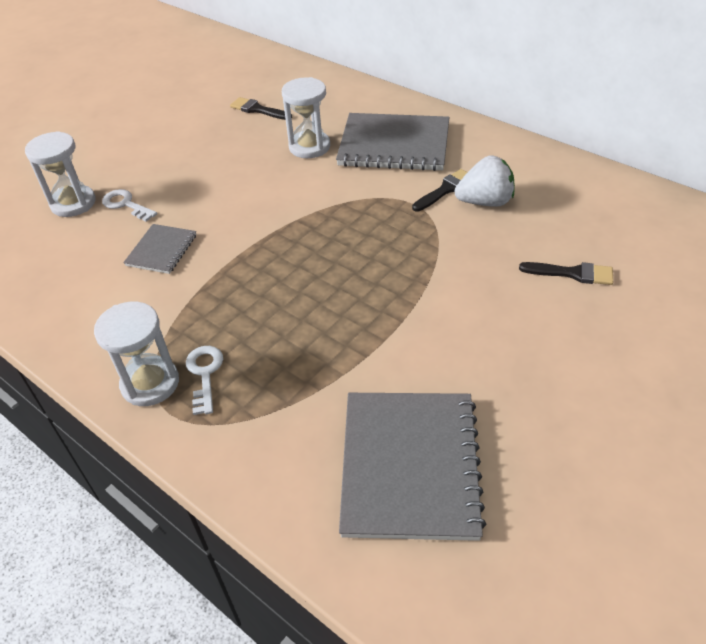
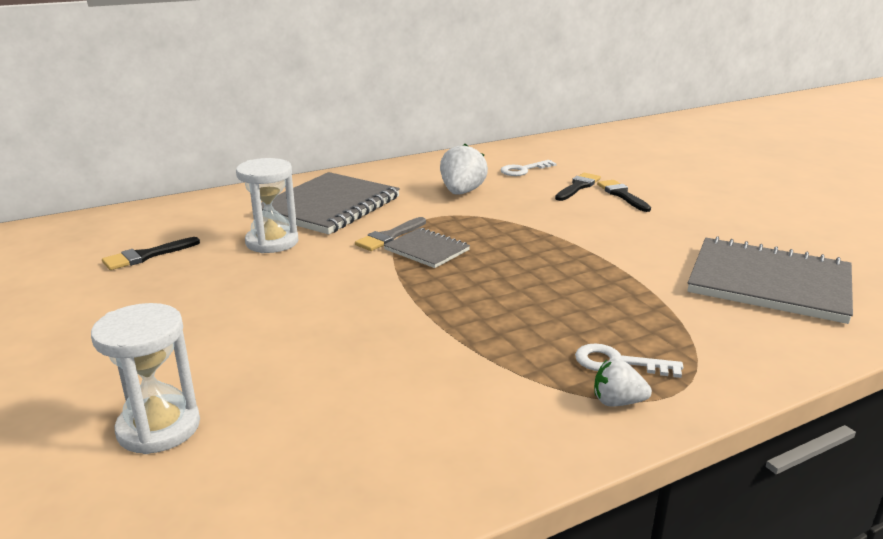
camera: 70 degrees left, 20 degrees down
white hourglass [94,302,179,406] -> white strawberry [594,358,652,407]
white key [102,189,157,222] -> white key moved to [500,160,557,176]
grey notebook [123,224,197,274] -> grey notebook moved to [384,228,470,268]
black brush [412,169,468,212] -> black brush moved to [597,180,651,212]
none -> grey brush [355,217,426,251]

